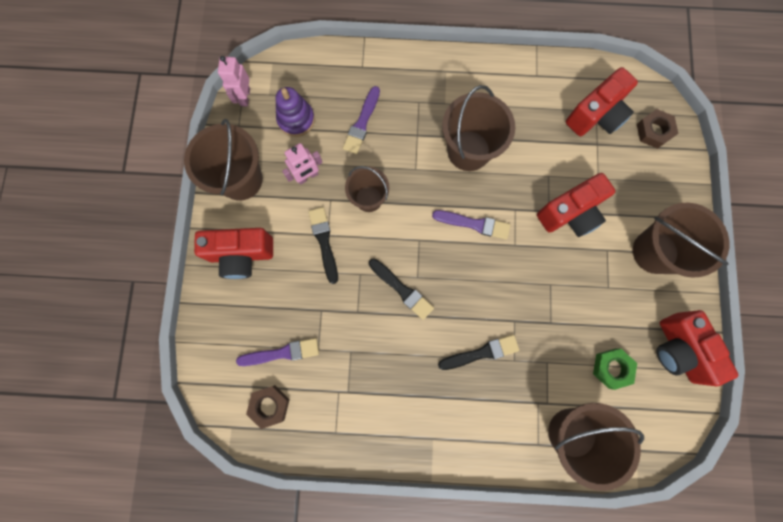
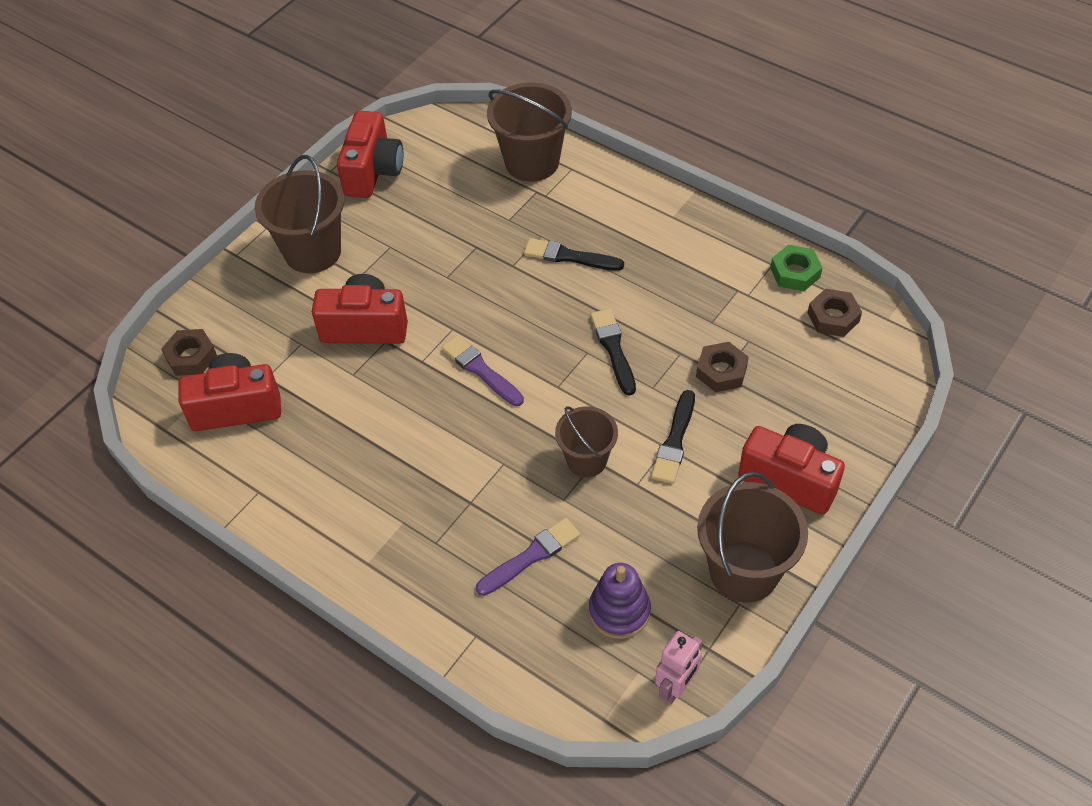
camera: 145 degrees left, 25 degrees down
purple brush [236,338,319,366] -> none
pink robot [282,143,323,185] -> none
brown bucket [442,85,515,171] -> none
green nut [593,348,637,390] -> green nut moved to [770,245,823,291]
none -> brown nut [696,342,749,392]

